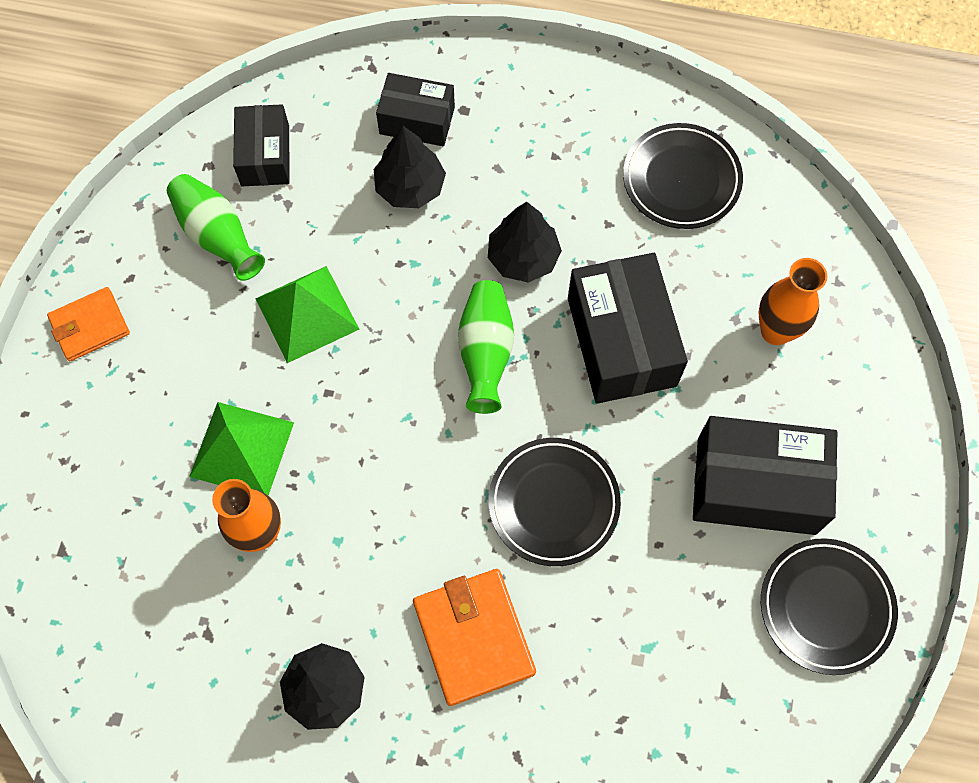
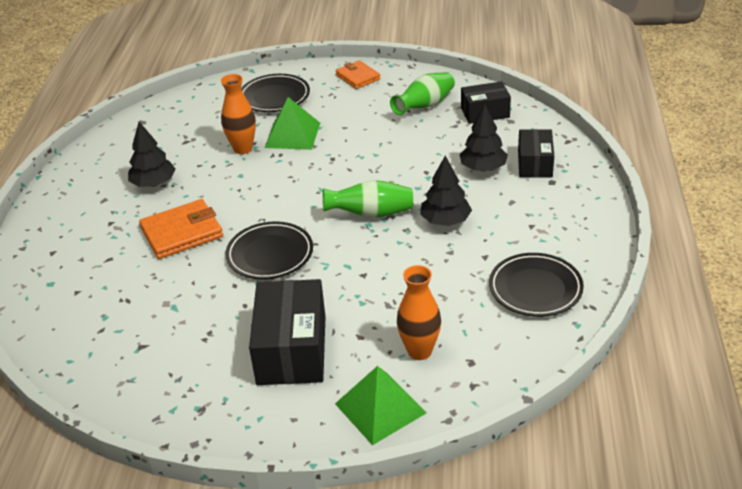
camera: 85 degrees right, 30 degrees down
green pyramid [255,266,359,363] -> green pyramid moved to [335,366,426,445]
black box [568,253,688,404] -> none
black plate [761,538,898,675] -> black plate moved to [241,74,310,112]

